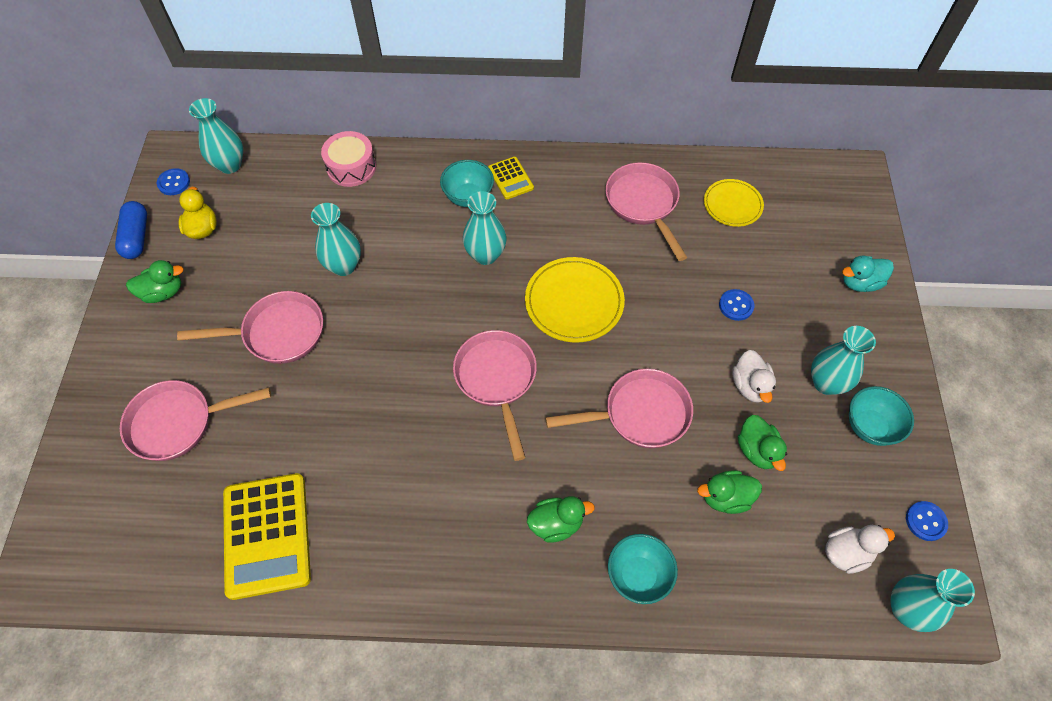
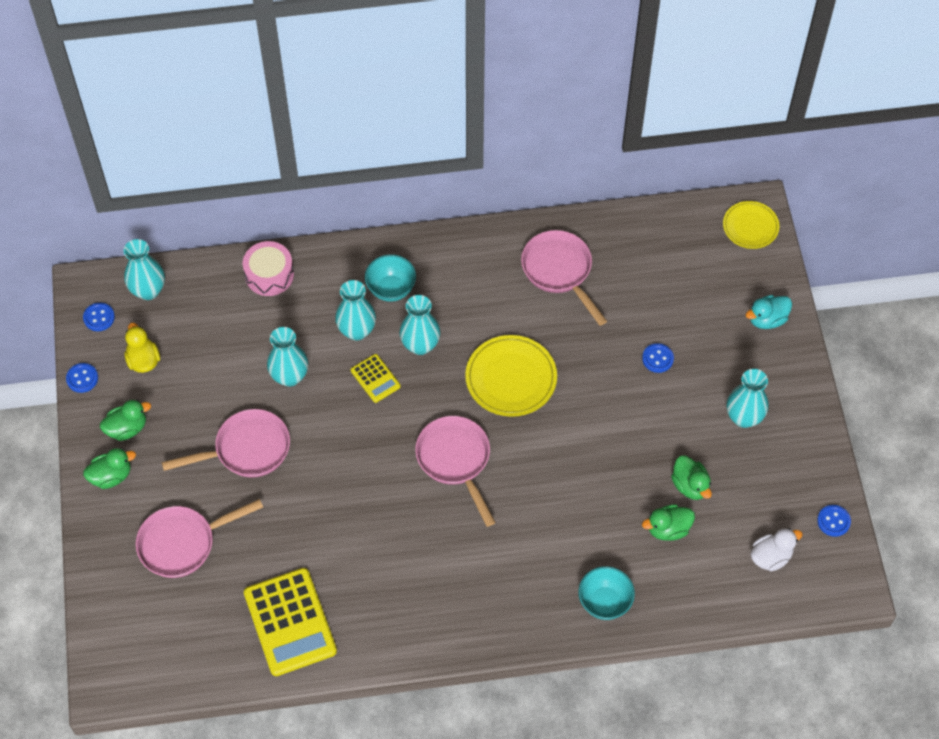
camera: 10 degrees left, 0 degrees up
blue capsule [115,201,147,259] -> blue button [66,363,98,393]
yellow calculator [488,157,534,199] -> yellow calculator moved to [351,354,401,403]
green duck [527,496,595,543] -> green duck moved to [83,448,136,489]
pink pan [545,369,693,448] -> none
yellow plate [704,179,764,227] -> yellow plate moved to [723,201,779,249]
white duck [733,350,776,403] -> none
turquoise bowl [849,386,914,446] -> none
turquoise vase [890,569,975,632] -> turquoise vase moved to [335,280,376,341]

